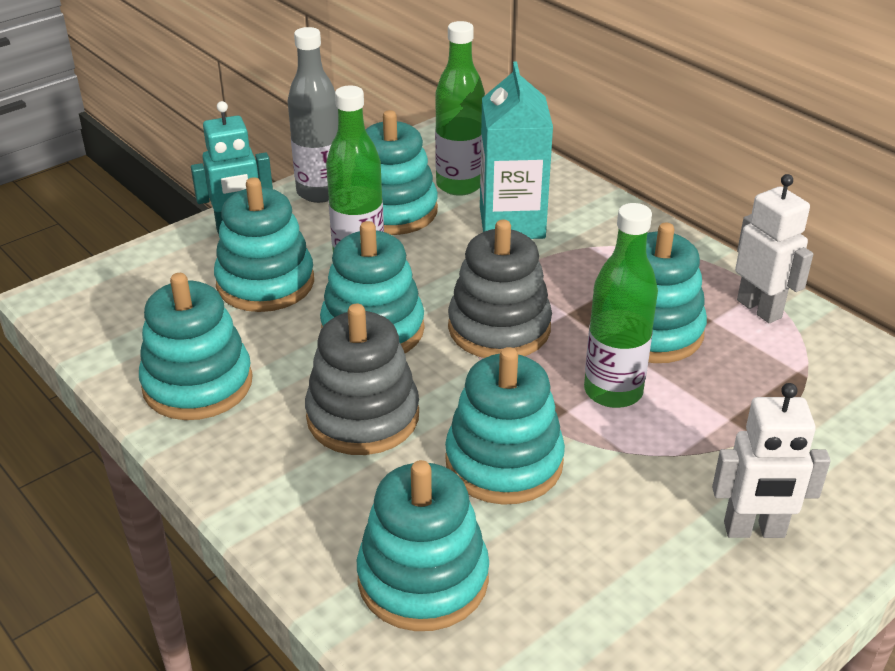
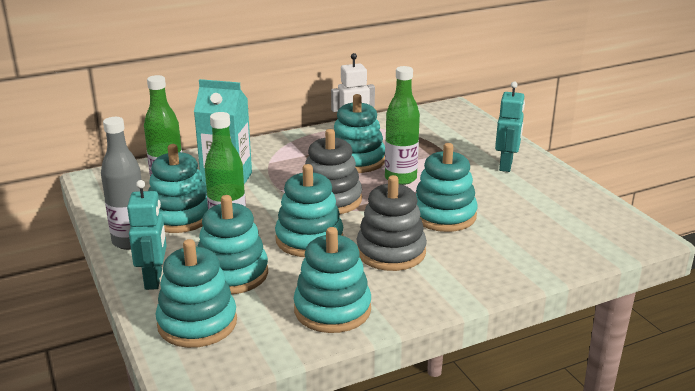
camera: 75 degrees left, 10 degrees down
turquoise stacking toy [357,460,489,631] -> turquoise stacking toy moved to [156,239,237,348]
white robot [712,383,831,538] -> turquoise robot [495,82,525,172]

